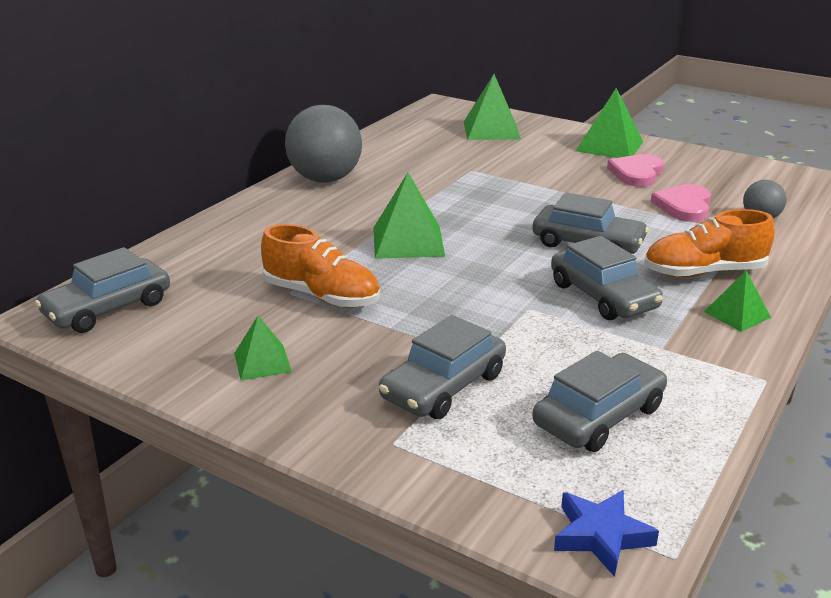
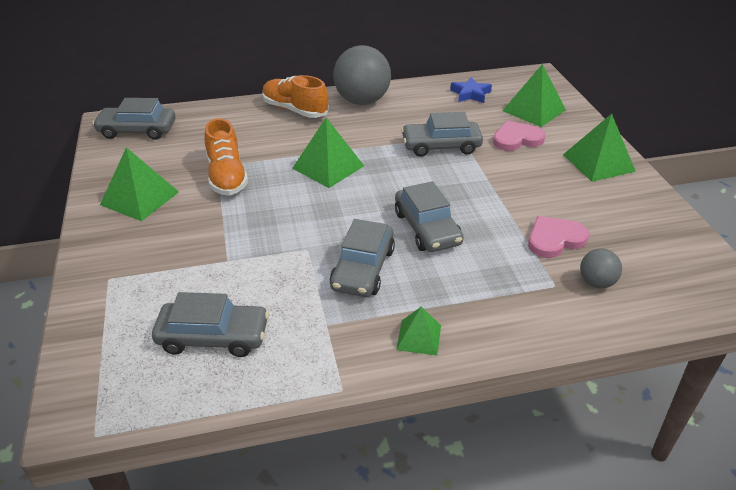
camera: 45 degrees right, 10 degrees up
green pyramid [234,316,292,380] -> green pyramid [100,147,179,221], size x1.70
grey car [379,315,506,419] -> grey car moved to [401,112,483,157]
blue star [554,490,659,577] -> blue star moved to [450,77,492,103]
pink heart [607,154,664,187] -> pink heart moved to [493,121,545,151]
orange shoe [644,209,775,278] -> orange shoe moved to [262,75,329,118]

